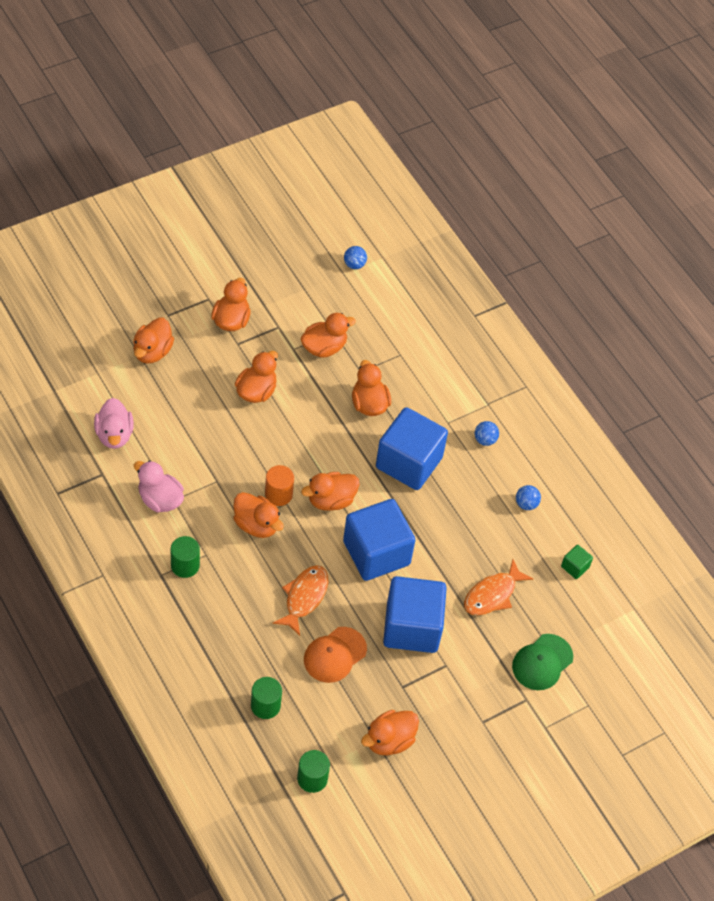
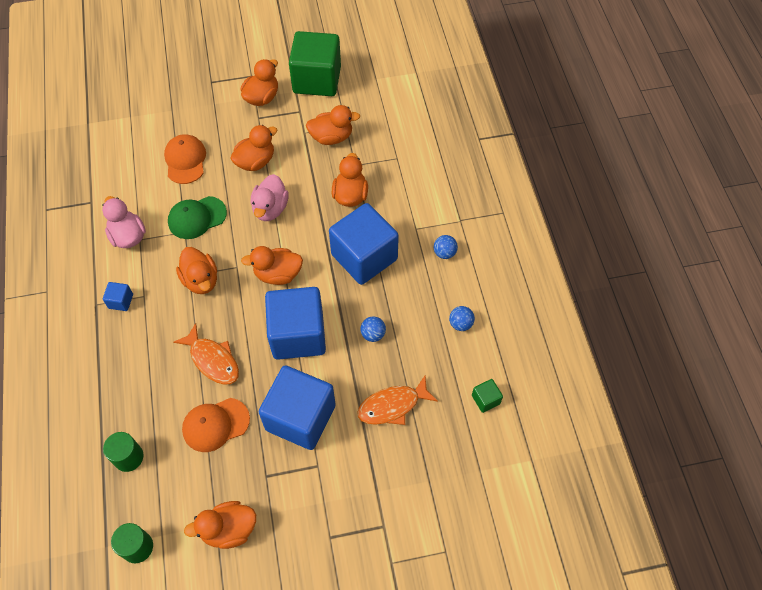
camera: 25 degrees right, 5 degrees up
pink duck [94,398,134,449] -> pink duck moved to [251,174,289,221]
orange duck [133,318,174,364] -> none
green cylinder [171,536,200,578] -> blue cube [103,282,133,311]
orange cylinder [265,465,294,506] -> none
orange fish [273,565,328,636] -> orange fish turned 90 degrees clockwise [173,323,239,385]
blue ball [344,246,367,269] -> blue ball moved to [360,316,386,342]
green cap [512,634,573,690] -> green cap moved to [168,196,227,239]
none -> orange cap [164,135,206,184]
none -> green cube [289,31,341,96]

